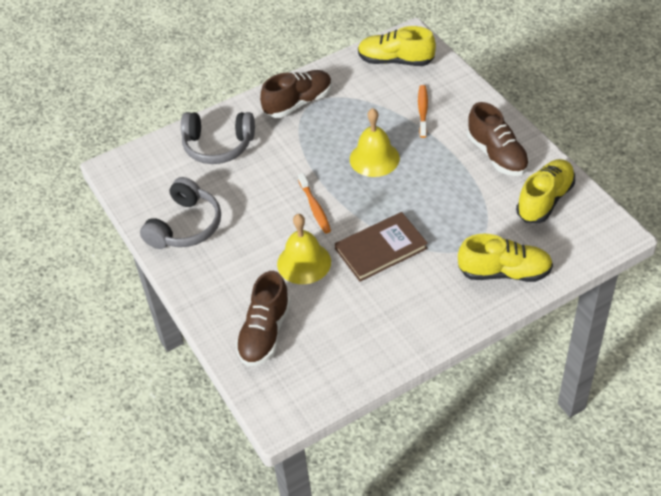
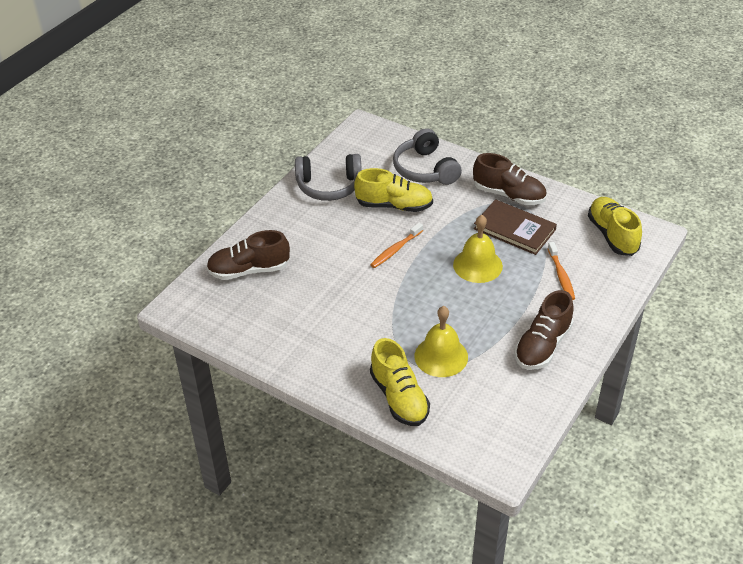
camera: 60 degrees right, 5 degrees down
yellow bell [277,214,331,284] -> yellow bell moved to [415,306,468,377]
brown book [335,212,428,282] -> brown book moved to [474,199,557,255]
orange toothbrush [418,85,428,138] -> orange toothbrush turned 105 degrees clockwise [548,242,575,300]
yellow shoe [516,159,575,223] -> yellow shoe moved to [354,168,433,212]

